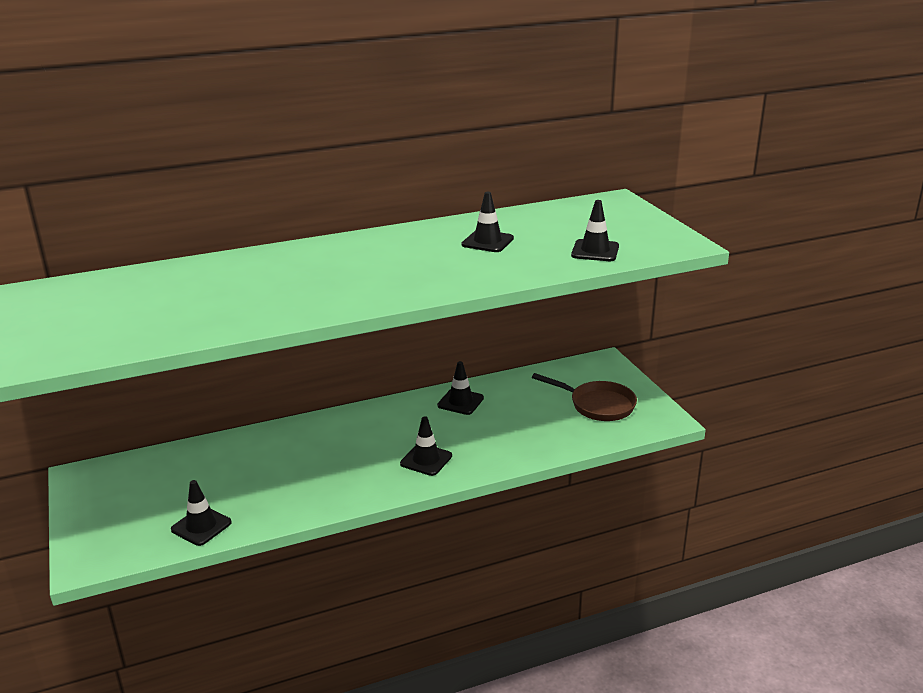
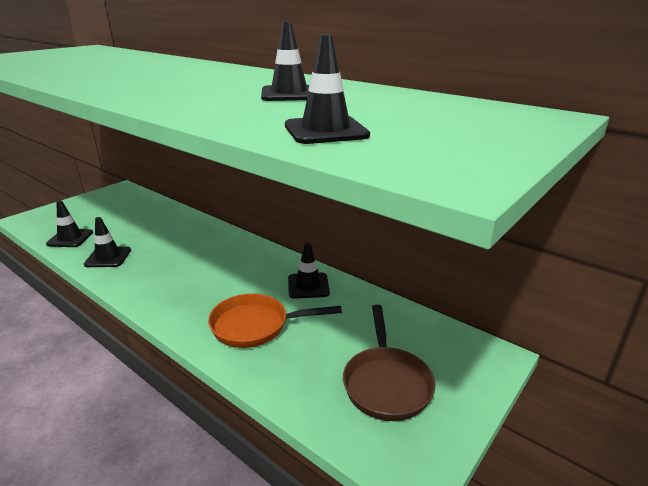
camera: 60 degrees right, 0 degrees up
black traffic cone [400,416,452,476] -> black traffic cone moved to [84,217,131,267]
none -> orange pan [208,293,342,348]

